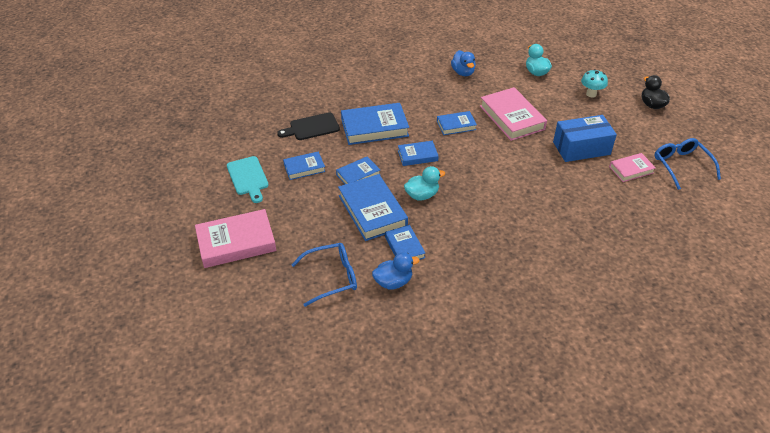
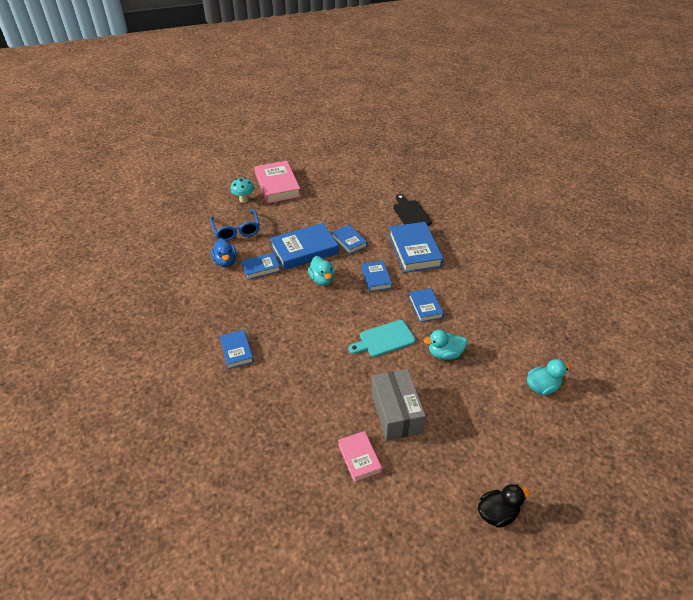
camera: 90 degrees right, 0 degrees up
turquoise cutting board [227,156,269,203] -> turquoise cutting board moved to [348,320,416,357]
blue book [283,151,325,180] -> blue book moved to [220,330,254,369]
blue duck [451,50,476,76] -> none
pink book [480,87,547,141] -> turquoise duck [424,330,467,360]
blue box [553,115,617,162] -> grey box [371,369,426,441]
turquoise mushroom [581,69,608,97] -> turquoise mushroom moved to [231,177,254,203]
blue glasses [654,138,721,190] -> none

